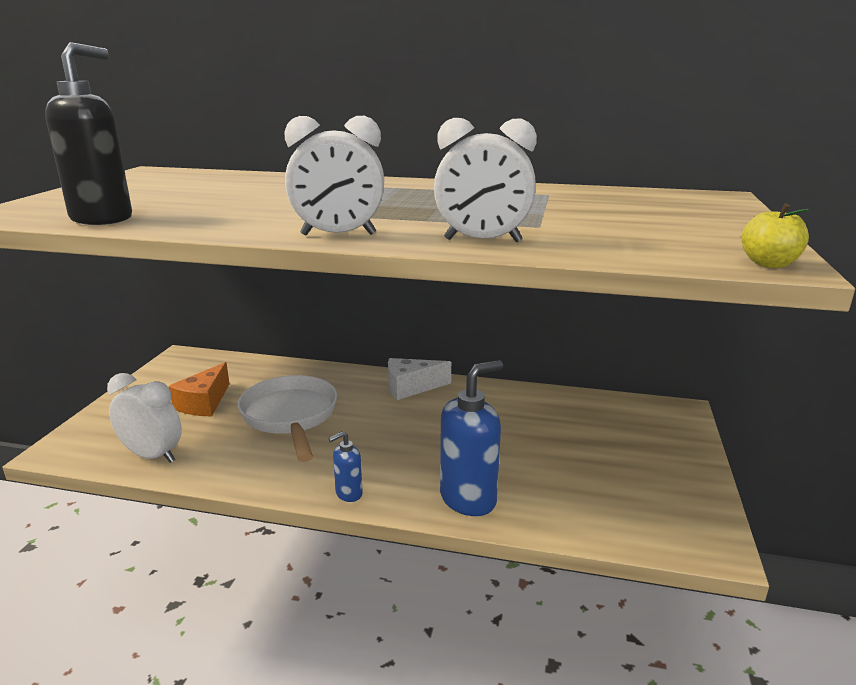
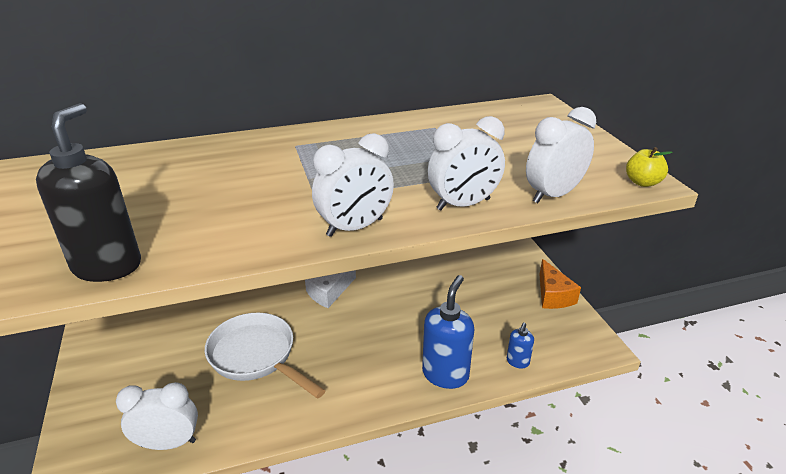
camera: 30 degrees left, 10 degrees up
orange cheese [169,362,230,416] -> orange cheese moved to [539,259,581,309]
blue soap dispenser [328,431,363,502] -> blue soap dispenser moved to [507,322,534,368]
none -> white clock [526,107,596,203]

